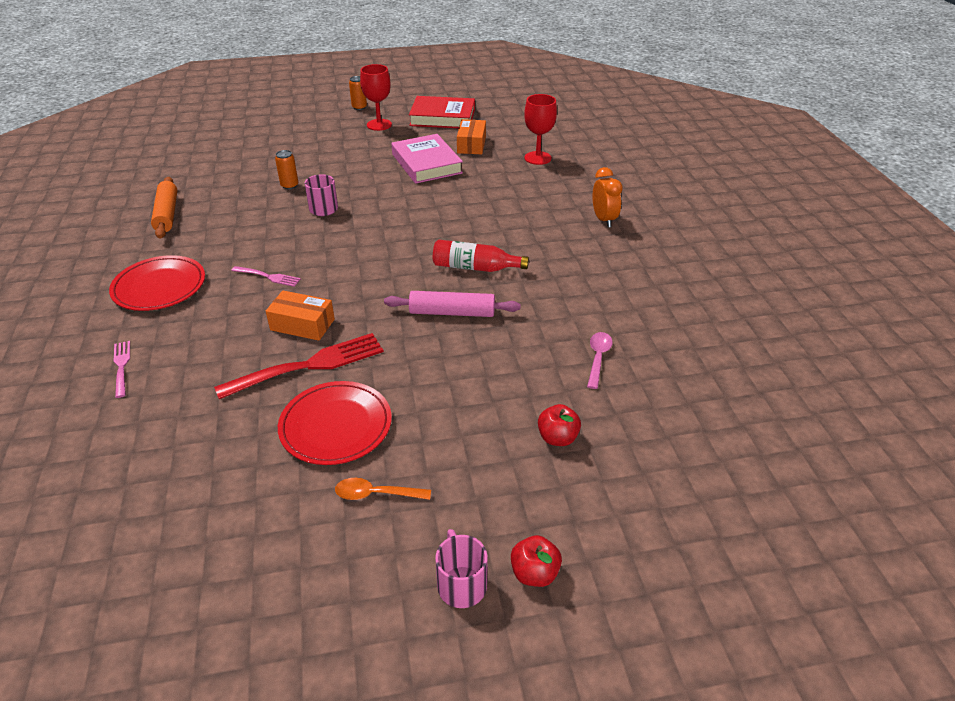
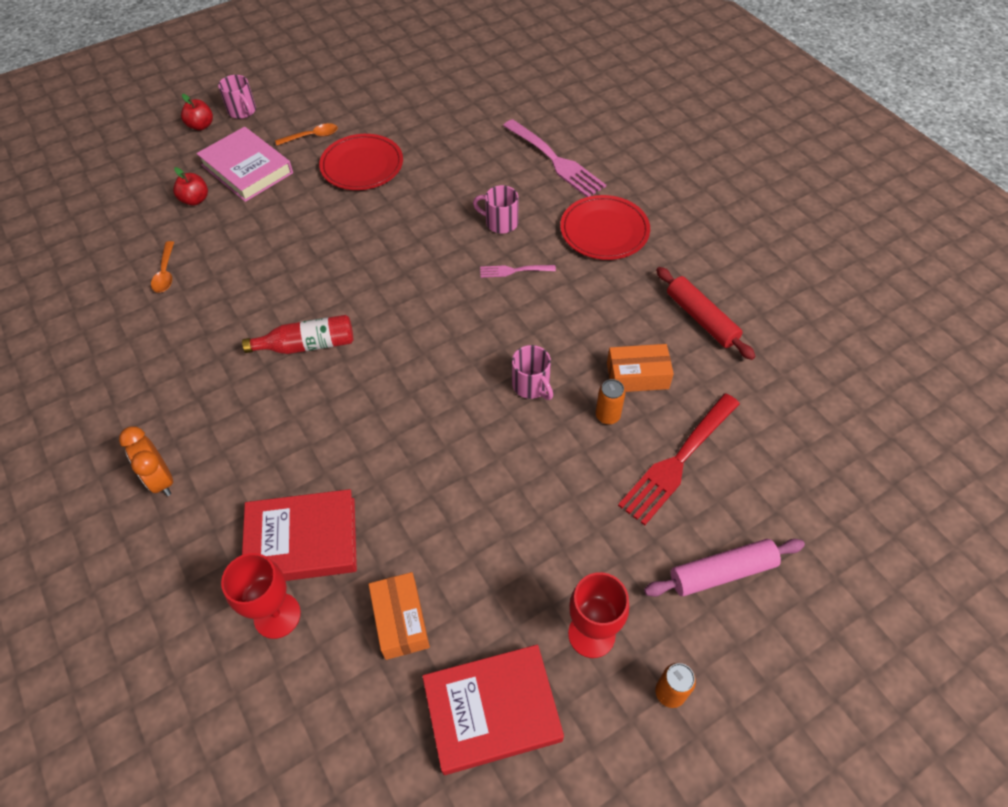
camera: 160 degrees right, 15 degrees up
pink fork [114,341,130,398] -> pink fork [503,119,606,197], size x1.98
orange rolling pin [151,177,177,239] -> red rolling pin [656,267,756,360]
red fork [214,333,384,399] -> red fork moved to [618,393,740,525]
orange box [266,291,335,341] -> orange box moved to [607,344,674,392]
pink rolling pin [384,291,521,317] -> pink rolling pin moved to [644,539,805,597]
pink book [391,134,463,184] -> pink book moved to [196,126,293,202]
pink spoon [587,332,613,389] -> orange spoon [151,241,174,293]
none -> red book [242,489,357,581]
none -> pink mug [473,185,518,233]

